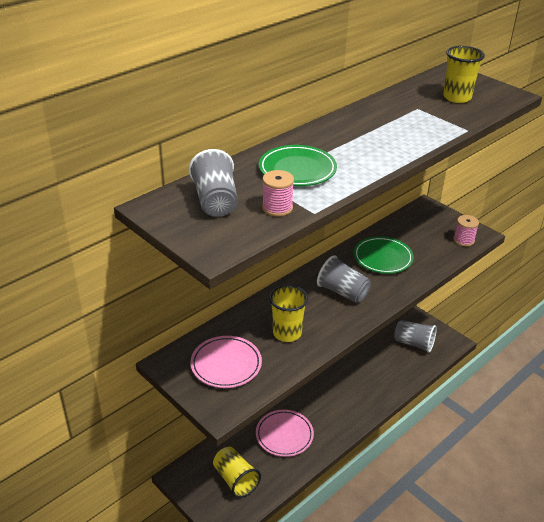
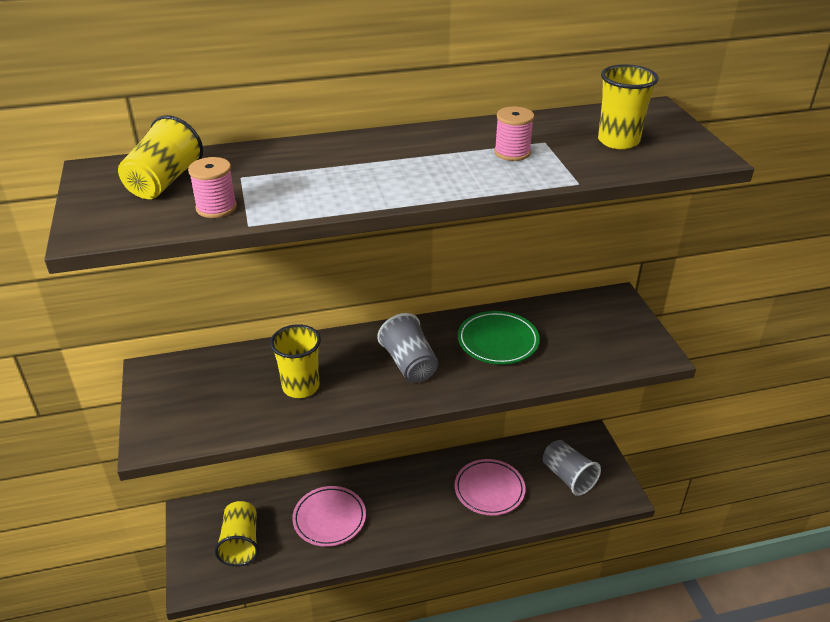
camera: 30 degrees right, 0 degrees up
grey cup [189,149,238,217] -> yellow cup [118,115,203,199]
pink plate [190,336,262,388] -> pink plate moved to [455,459,525,516]
green plate [259,145,337,186] -> none
pink spool [453,215,479,247] -> pink spool moved to [494,107,534,161]

